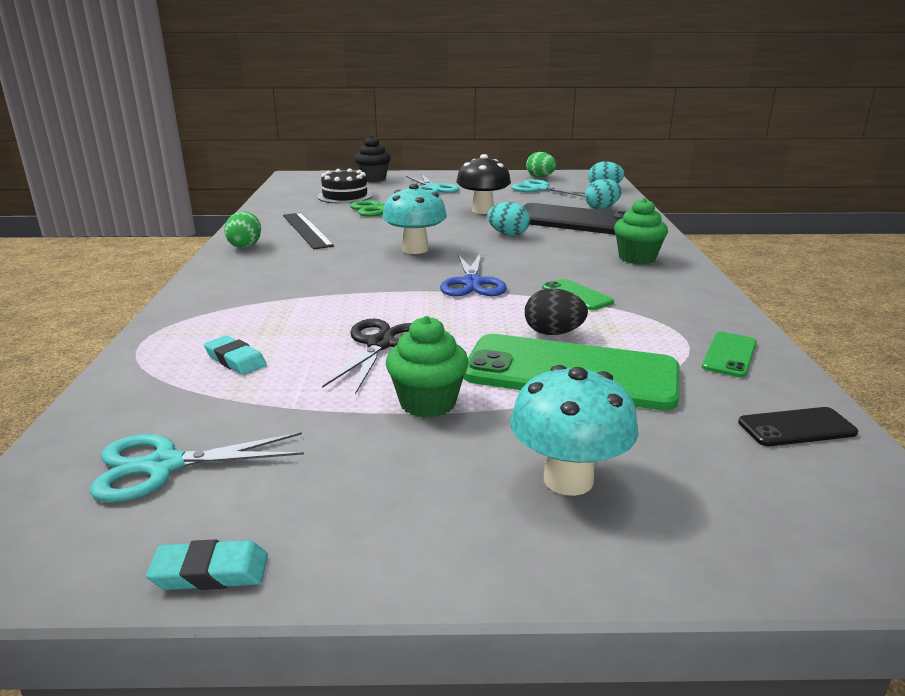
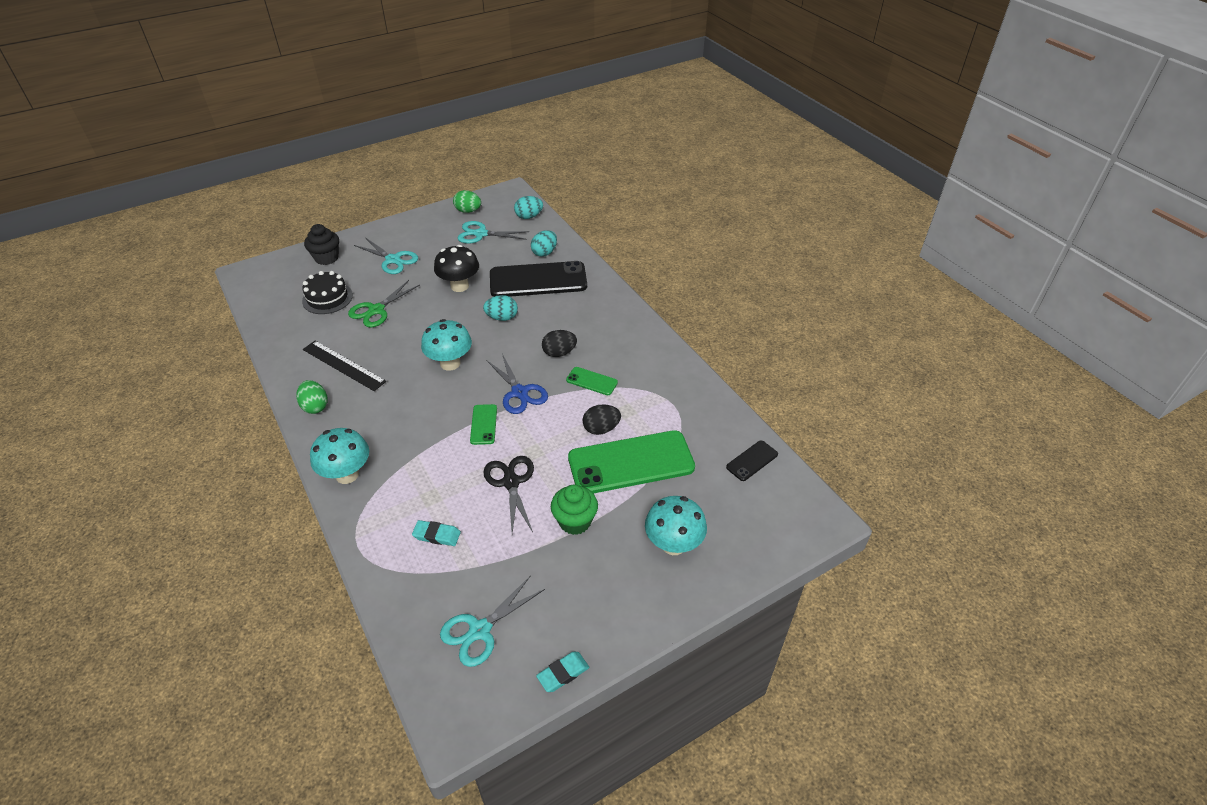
camera: 30 degrees left, 20 degrees up
green cupcake [614,198,668,264] -> none
green phone [702,332,757,377] -> green phone moved to [470,404,497,445]
none -> turquoise mushroom [310,428,369,484]
none -> black egg [542,330,577,357]

